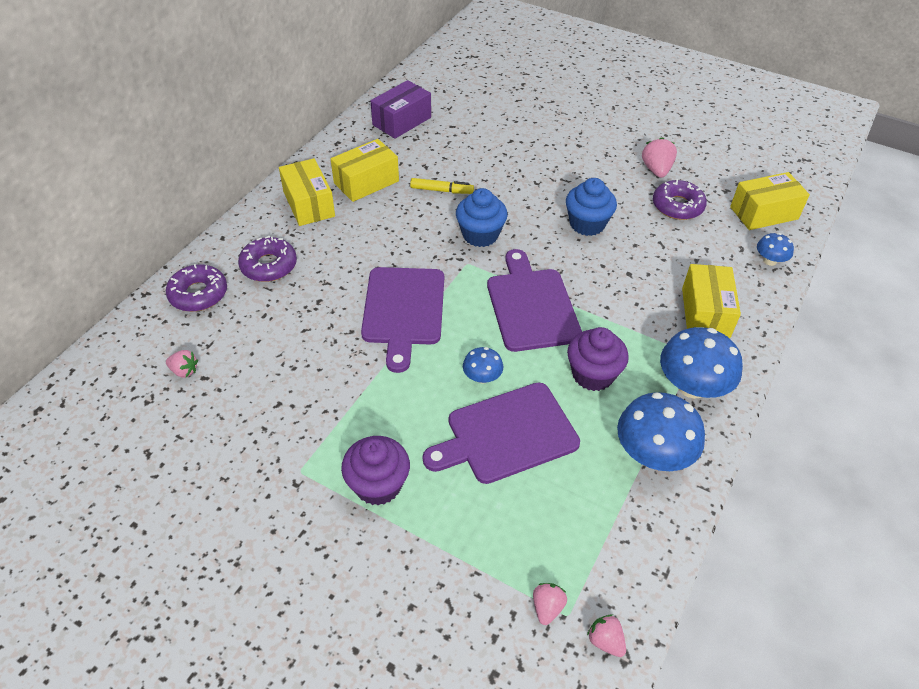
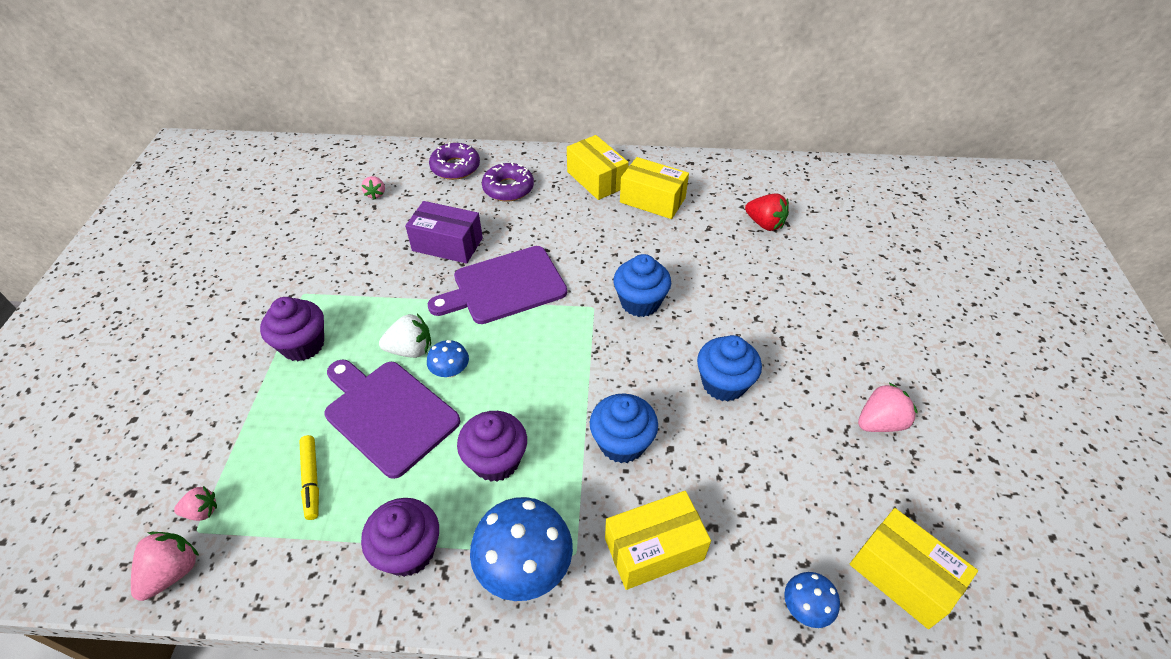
camera: 65 degrees right, 0 degrees up
yellow box [279,158,335,226] -> yellow box turned 75 degrees counterclockwise [567,135,629,200]
purple box [371,80,431,139] -> purple box moved to [405,201,483,264]
yellow marker [410,178,474,194] -> yellow marker moved to [299,435,319,520]
purple cutting board [487,249,582,352] -> none
pink strawberry [587,614,626,657] -> pink strawberry [131,532,199,601], size x1.57
blue mushroom [617,392,705,471] -> purple cupcake [361,498,439,577]
purple donut [653,179,707,220] -> none
none -> white strawberry [379,314,431,358]
none -> blue cupcake [590,394,658,463]
none -> red strawberry [745,193,789,231]

